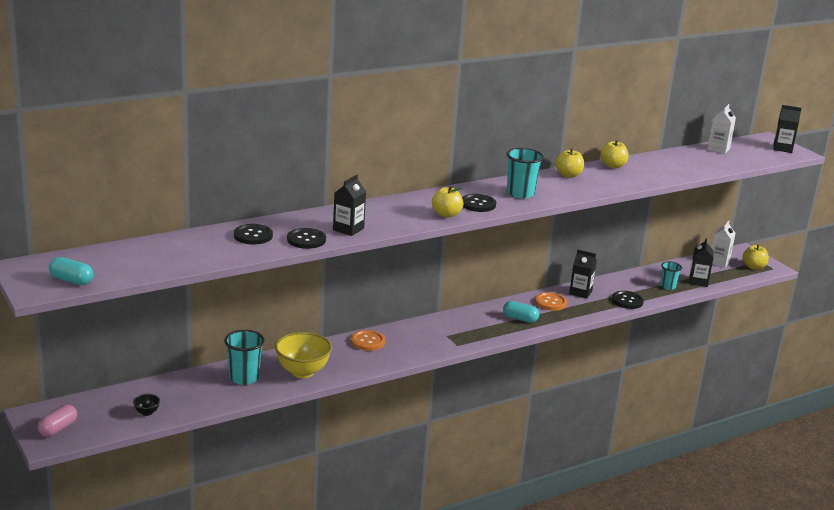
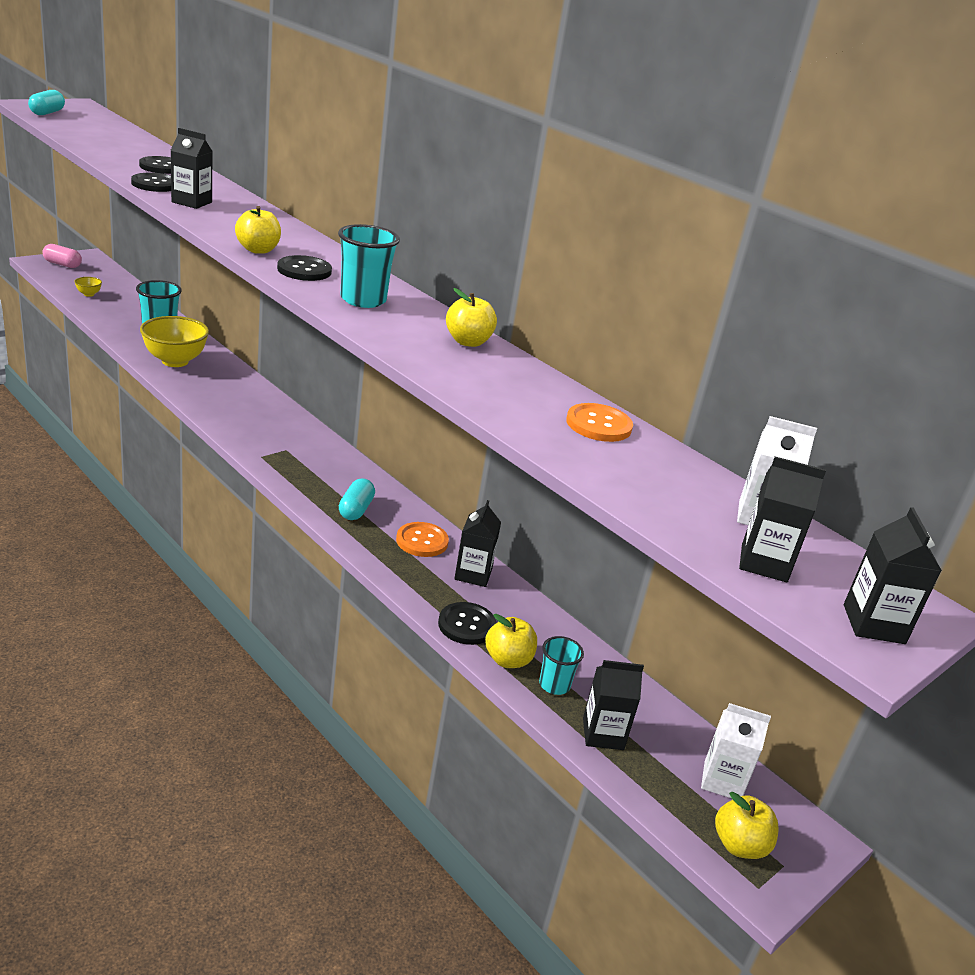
camera: 75 degrees right, 5 degrees up
black bowl [133,394,160,416] -> yellow bowl [74,277,102,297]
orange button [351,330,385,351] -> orange button moved to [566,403,633,442]
yellow apple [600,140,629,168] -> yellow apple moved to [485,614,537,668]
none -> black carton [739,457,826,582]

